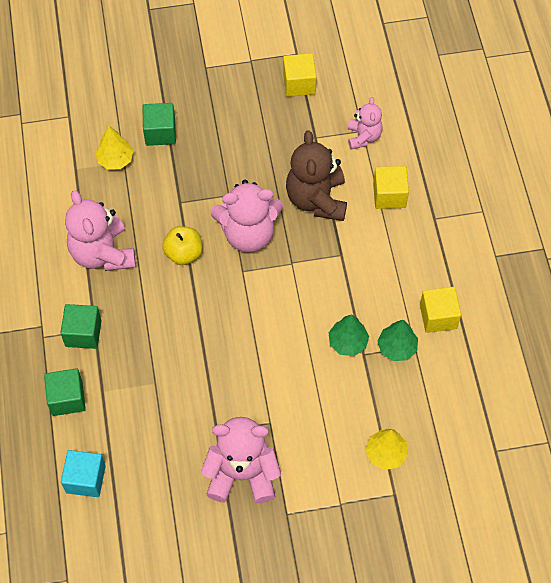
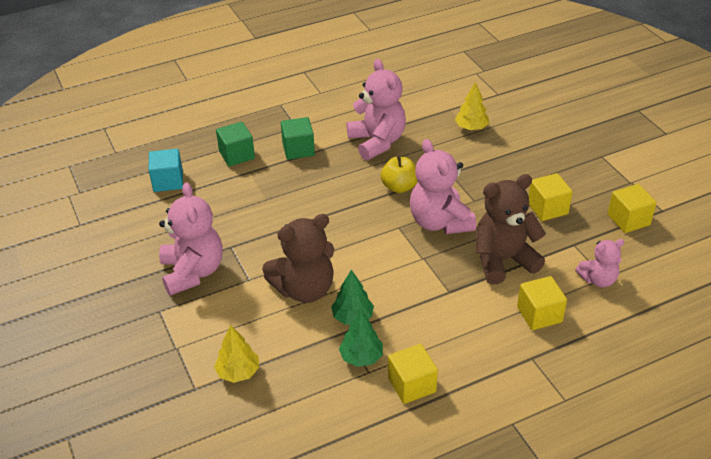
camera: 75 degrees right, 20 degrees down
pink teddy bear [65,190,136,271] -> pink teddy bear turned 105 degrees clockwise [347,59,406,160]
green cube [142,103,176,146] -> none
none -> brown teddy bear [262,214,334,303]
none -> yellow cube [528,173,573,221]

